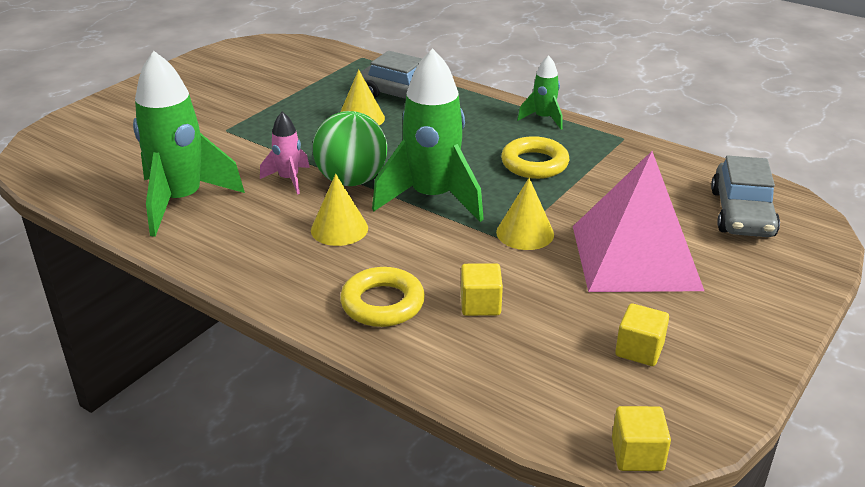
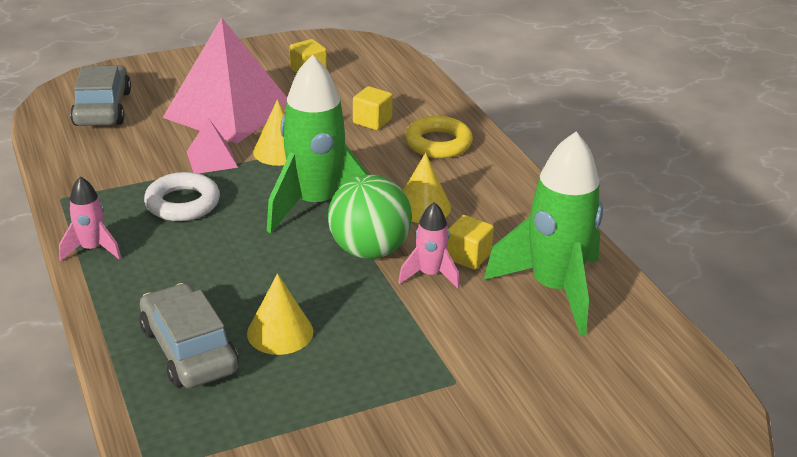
camera: 150 degrees left, 0 degrees up
yellow ring [501,136,569,179] -> white ring [144,172,220,221]
green rocket [517,55,563,129] -> pink rocket [59,176,121,261]
yellow cube [612,406,671,471] -> yellow cube moved to [447,215,494,270]
grey car [711,155,780,237] -> grey car turned 45 degrees counterclockwise [70,65,131,126]
none -> pink pyramid [187,118,238,174]

